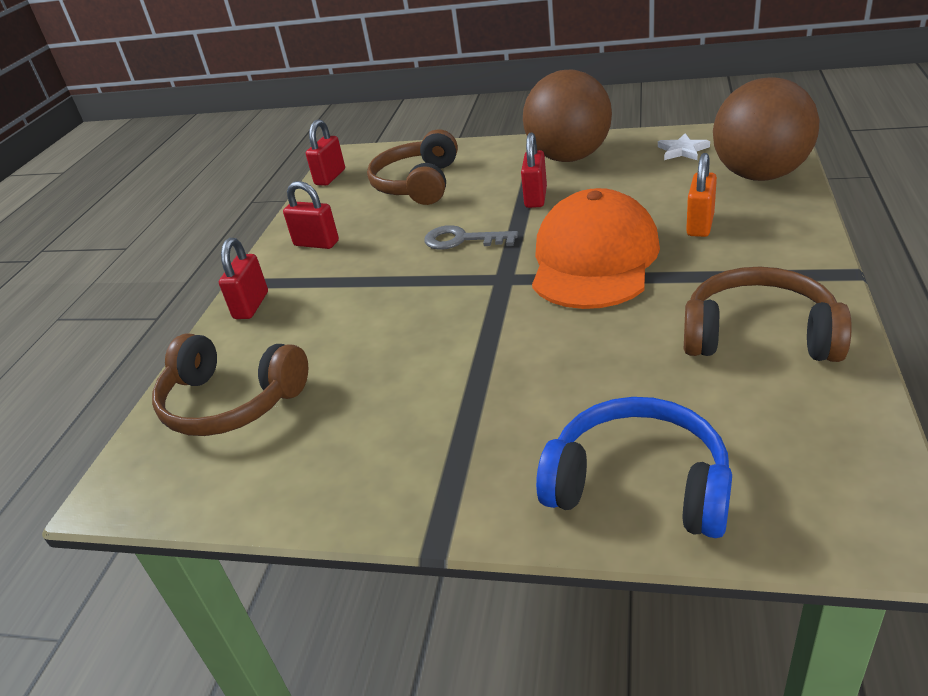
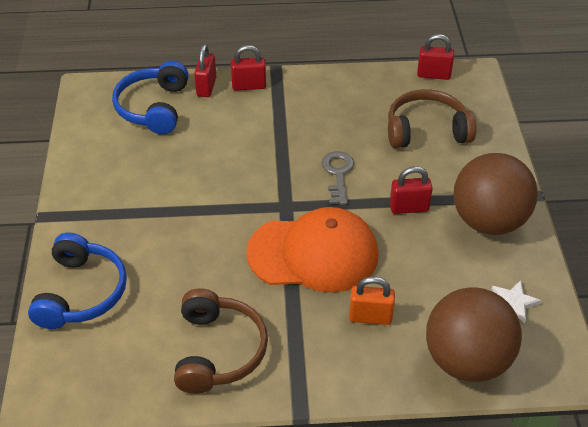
camera: 70 degrees right, 10 degrees up
brown headphones [152,334,308,436] -> blue headphones [112,61,189,134]
red padlock [283,181,339,249] -> red padlock moved to [194,44,216,97]

